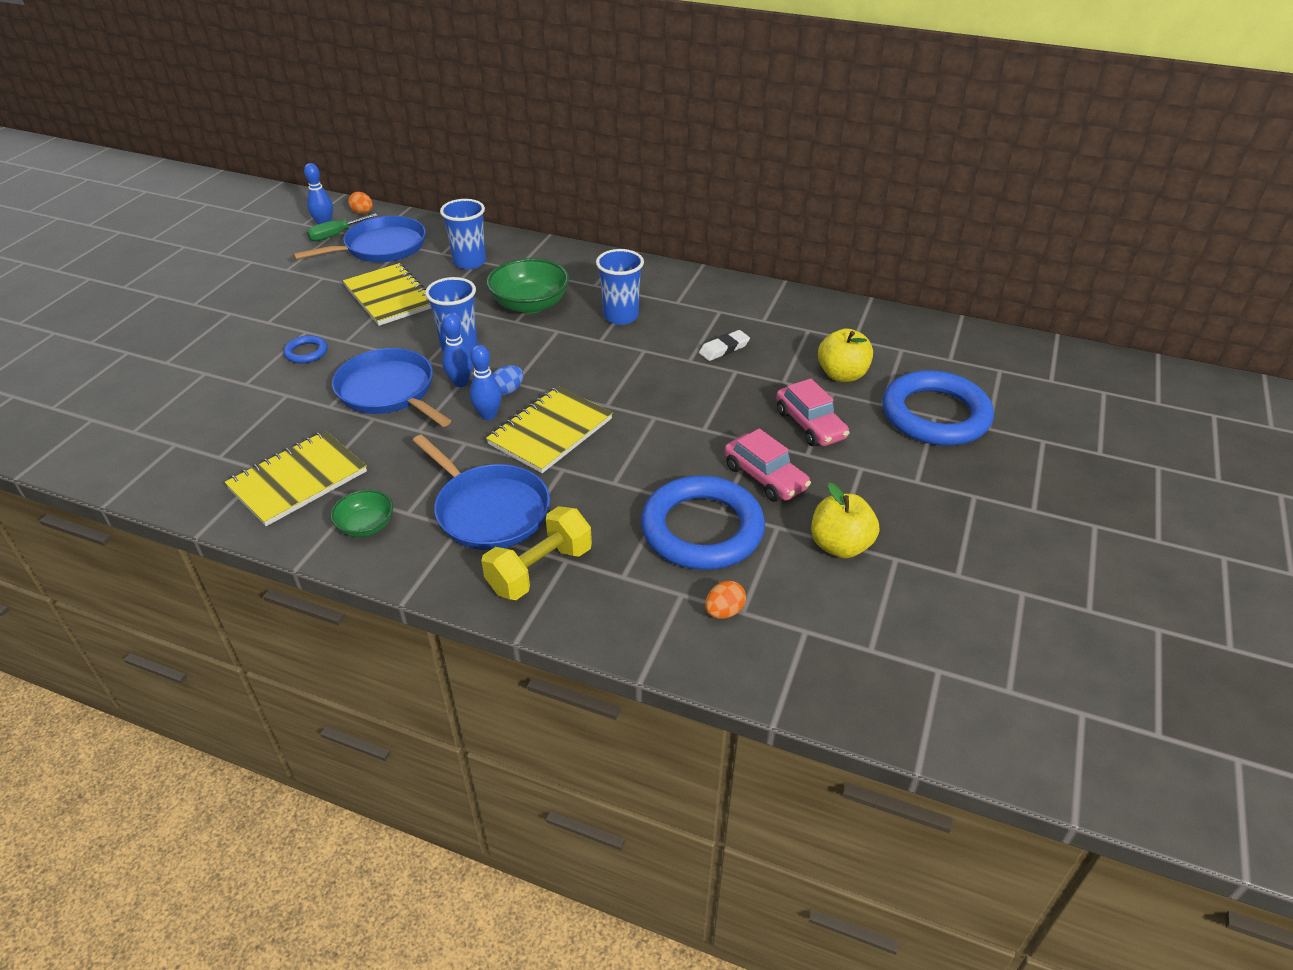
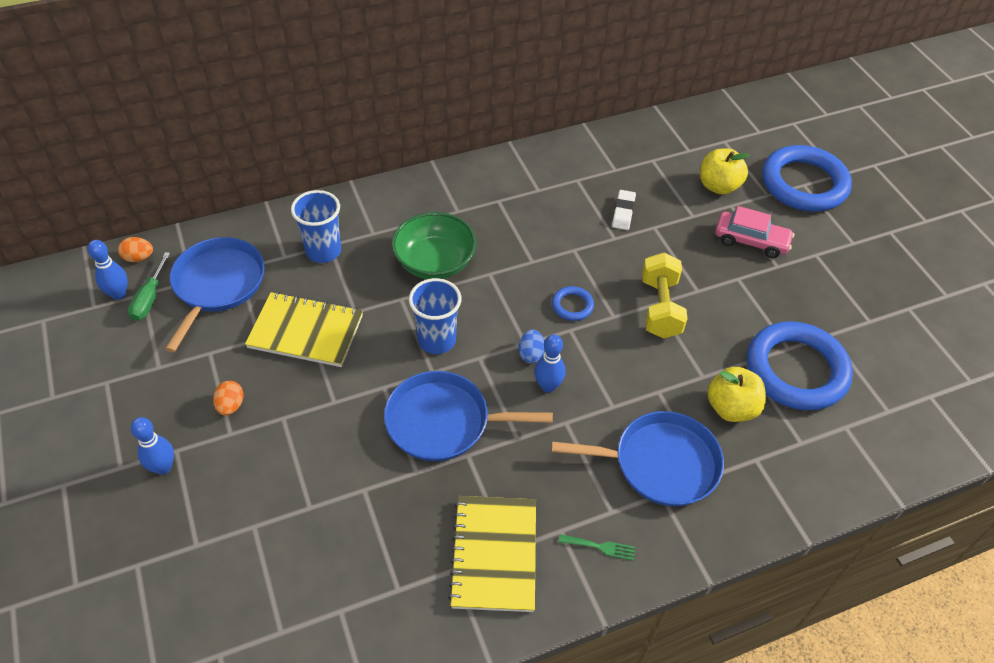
camera: 45 degrees left, 10 degrees up
blue ring [284,335,328,363] -> blue ring moved to [552,286,594,321]
green bowl [330,490,393,537] -> green fork [559,534,635,560]
blue bowling pin [442,313,473,387] -> blue bowling pin moved to [131,417,174,475]
yellow dumbbell [481,506,592,600] -> yellow dumbbell moved to [642,253,688,338]
yellow notebook [486,386,613,473] -> none
blue cup [596,249,644,325] -> none
orange egg [705,581,746,619] -> orange egg moved to [213,381,243,415]
pink car [724,429,811,502] -> none
yellow apple [811,483,879,558] -> yellow apple moved to [707,367,766,422]

